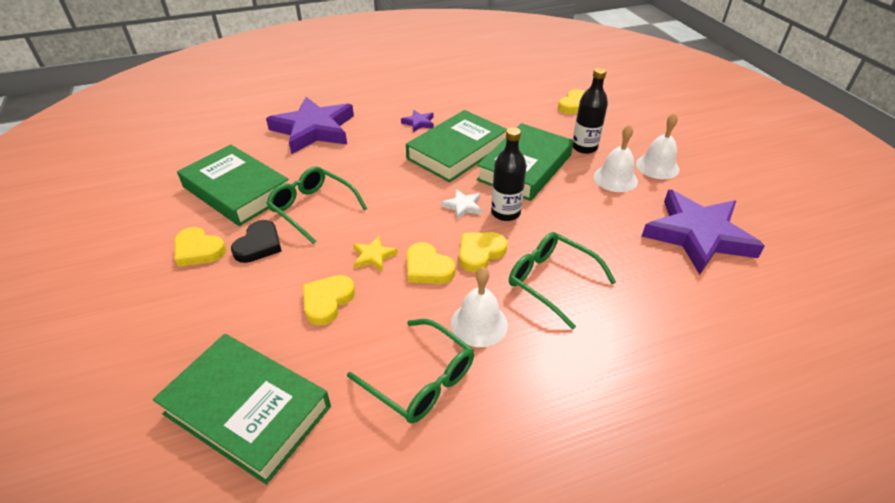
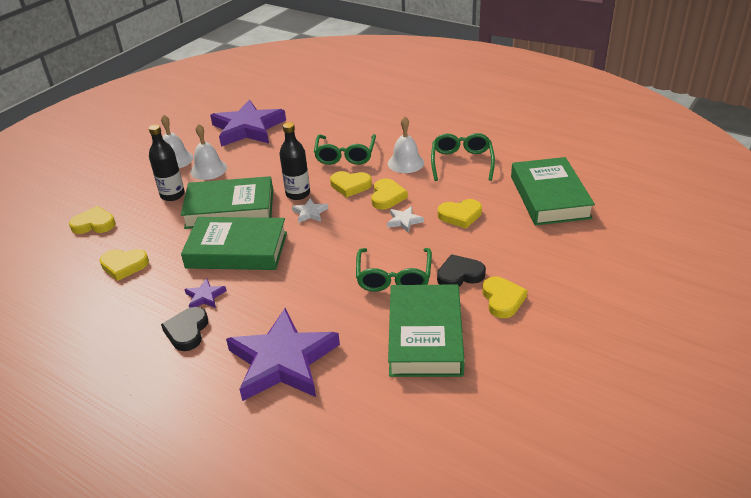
camera: 125 degrees left, 5 degrees down
yellow star [353,236,398,272] -> white star [387,206,424,233]
none -> yellow heart [100,249,149,281]
none -> black heart [161,307,208,351]

